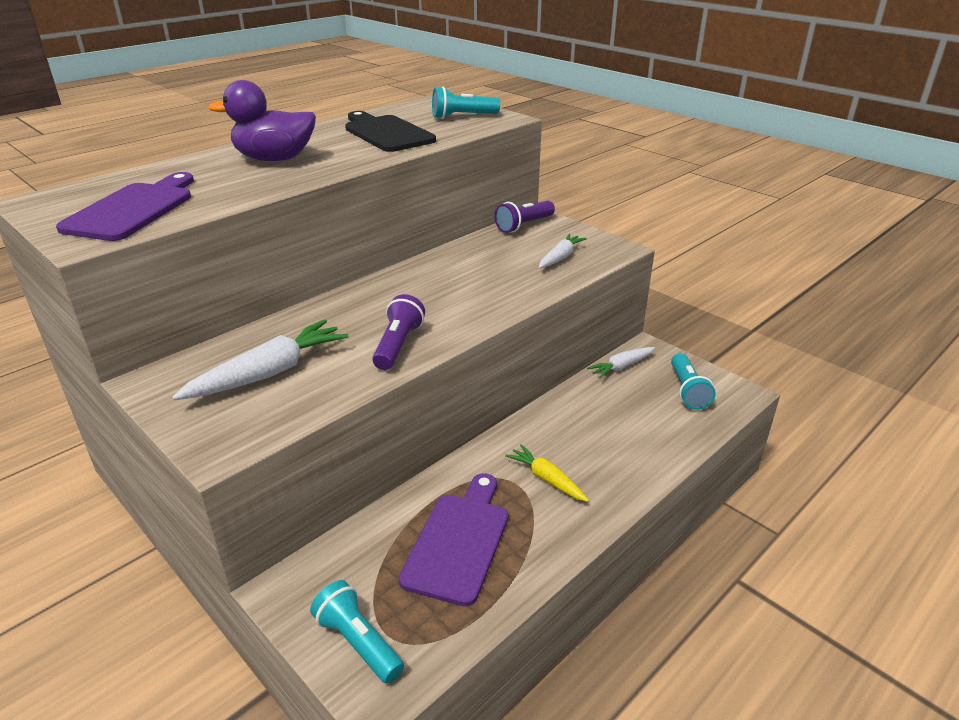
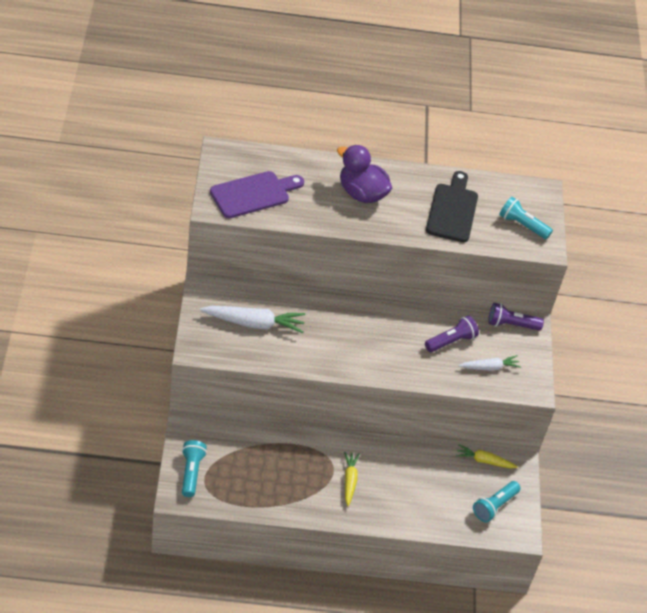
camera: 40 degrees right, 15 degrees up
purple flashlight [372,294,425,370] -> purple flashlight moved to [425,316,479,352]
purple cutting board [399,473,508,606] -> none
white carrot [587,347,655,378] -> yellow carrot [456,444,518,468]

